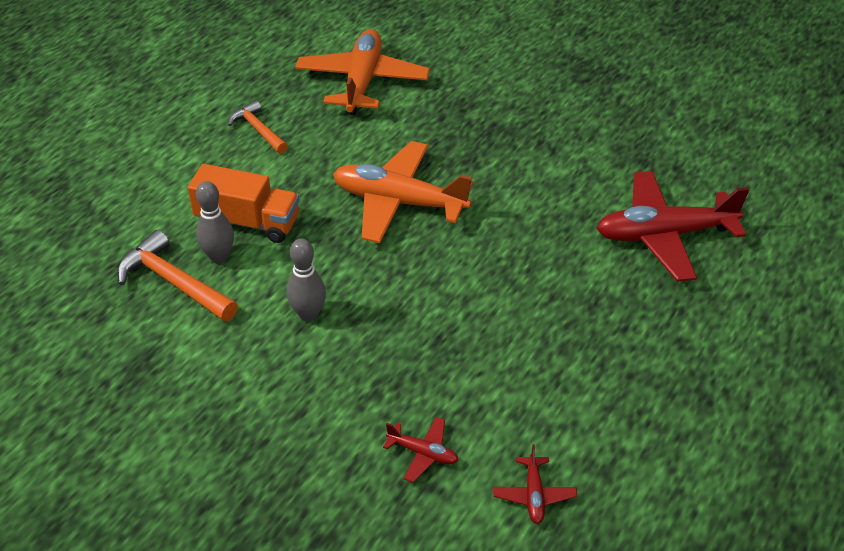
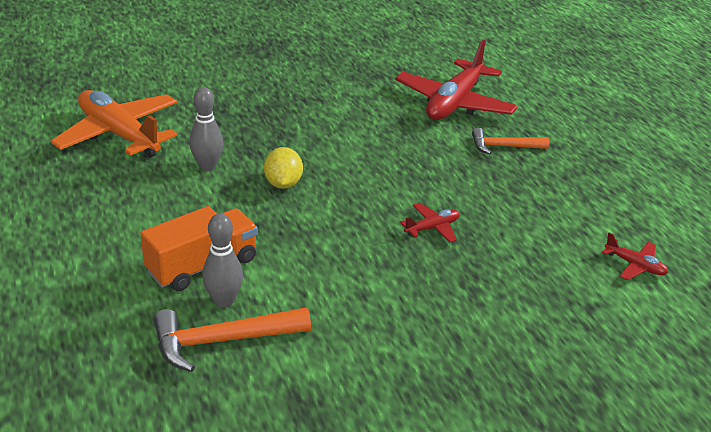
camera: 55 degrees left, 10 degrees down
orange hammer [228,100,288,154] -> orange hammer moved to [472,128,549,154]
grey bowling pin [287,238,326,321] -> grey bowling pin moved to [189,87,224,171]
orange plane [333,141,473,243] -> yellow lemon [264,147,303,189]
red plane [383,417,459,483] -> red plane moved to [400,203,460,243]

